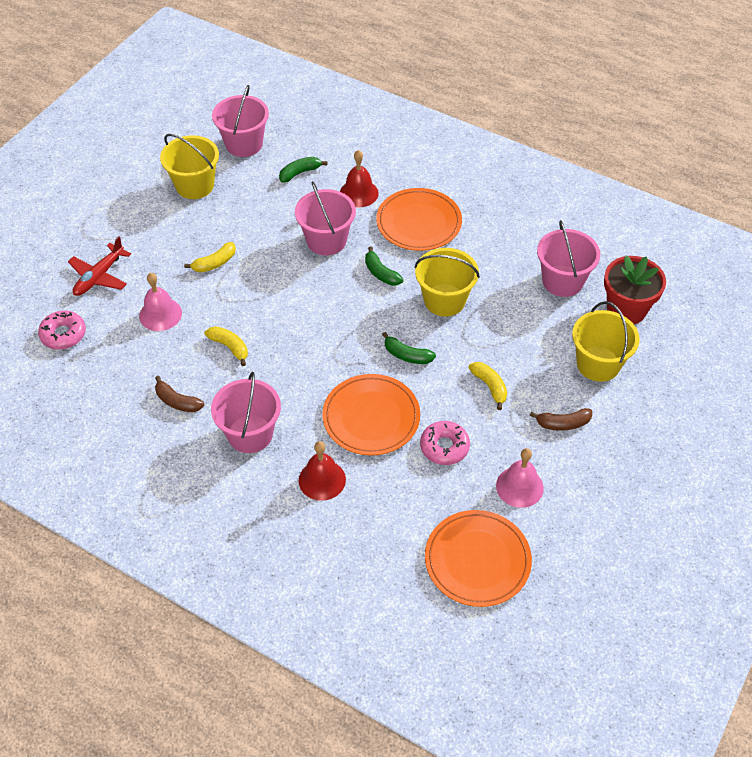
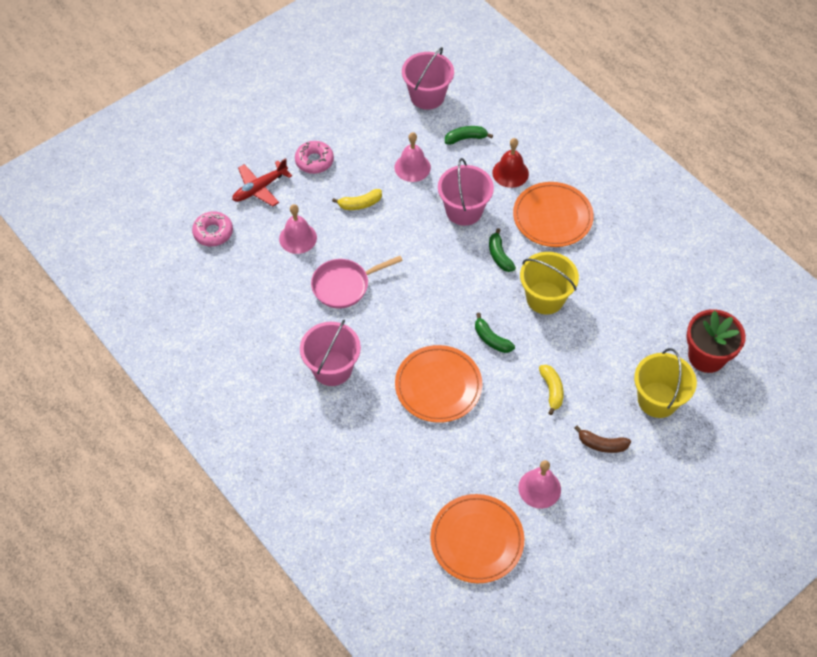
camera: 20 degrees right, 5 degrees up
brown banana [155,376,204,412] -> none
yellow bucket [160,134,219,199] -> none
yellow banana [205,326,248,366] -> pink pan [311,256,403,308]
red bell [299,441,346,501] -> none
pink donut [420,421,470,465] -> pink donut moved to [295,141,334,174]
pink bucket [537,220,600,297] -> none
none -> pink bell [395,132,431,182]

